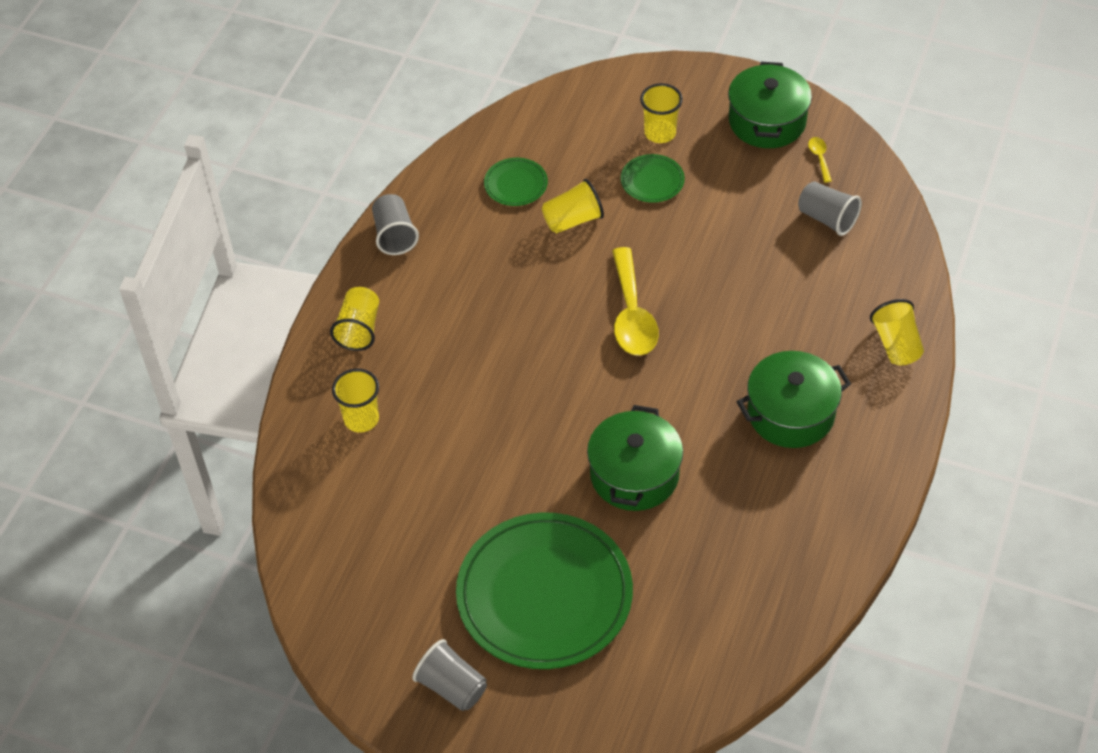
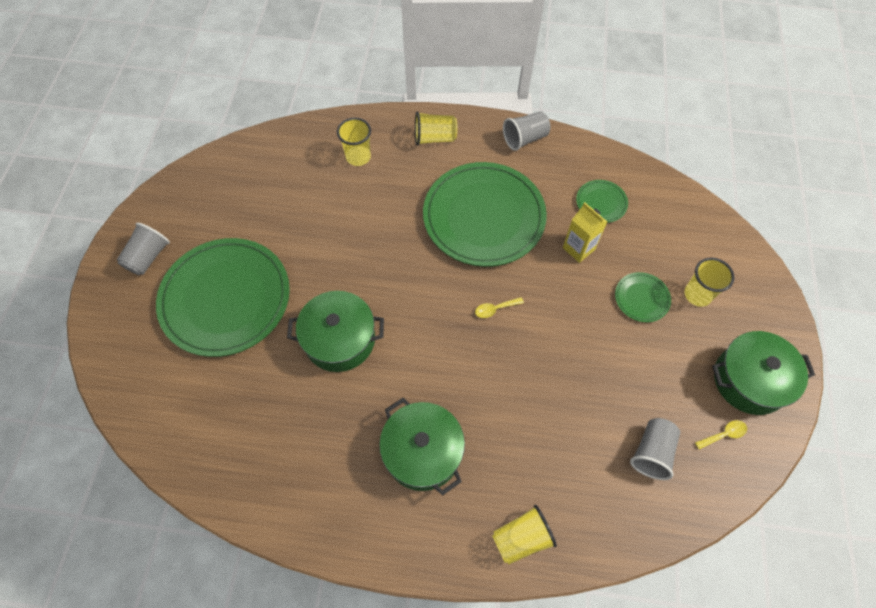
camera: 75 degrees right, 10 degrees up
yellow cup [542,179,604,233] -> yellow carton [563,202,607,263]
yellow spoon [612,247,659,356] -> yellow spoon [475,297,524,318], size x0.43
none -> green plate [423,162,547,267]

